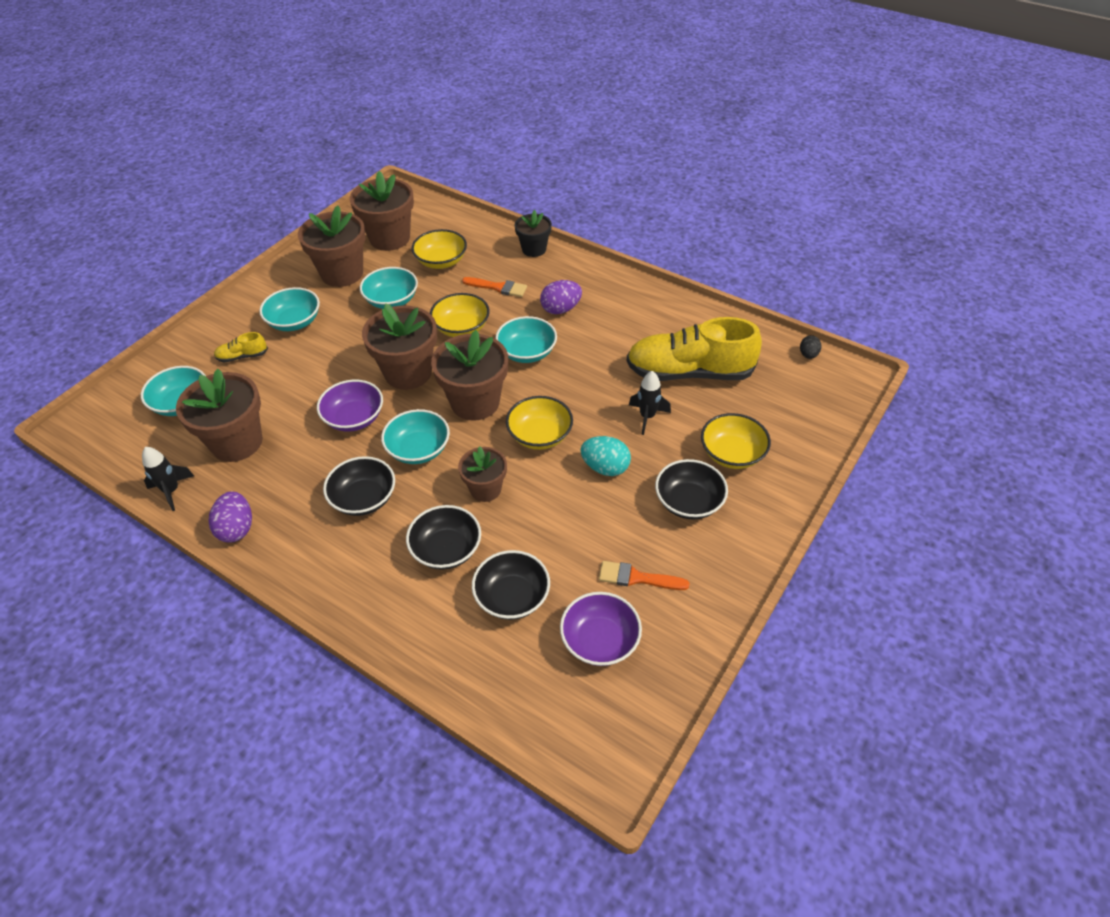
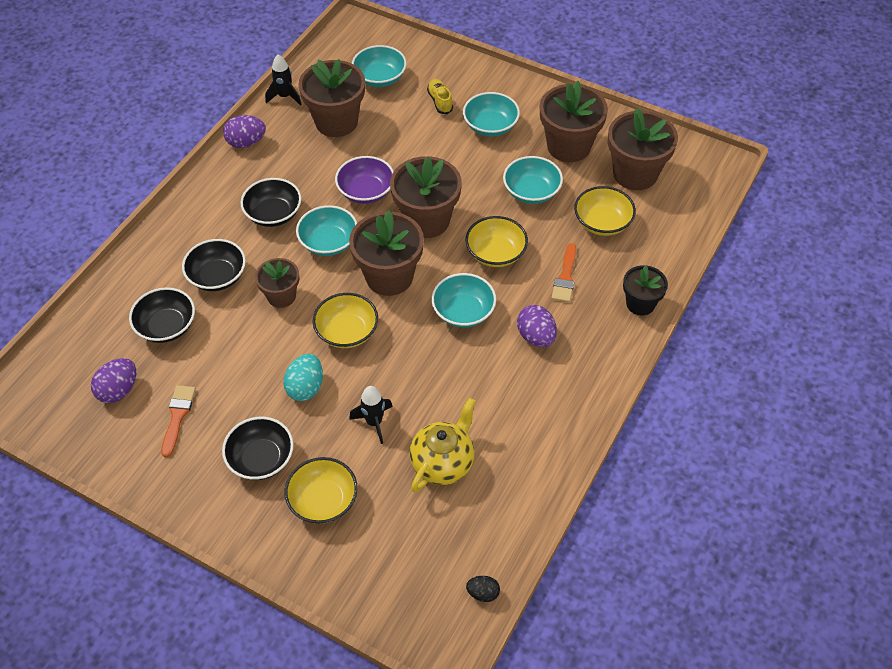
camera: 85 degrees right, 5 degrees up
purple bowl [560,592,642,666] -> purple egg [91,358,136,403]
yellow shoe [627,317,762,381] -> yellow teapot [410,398,475,493]

